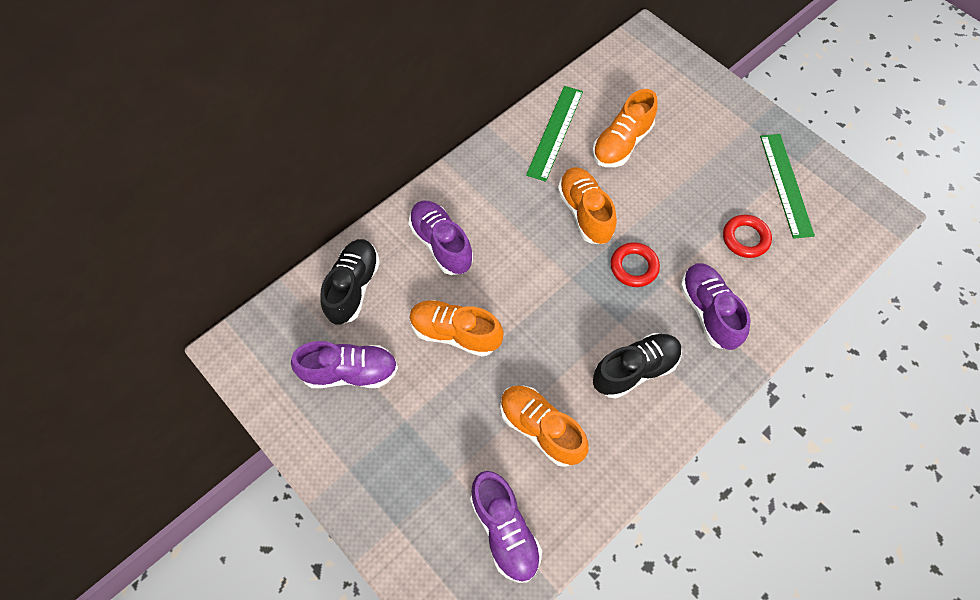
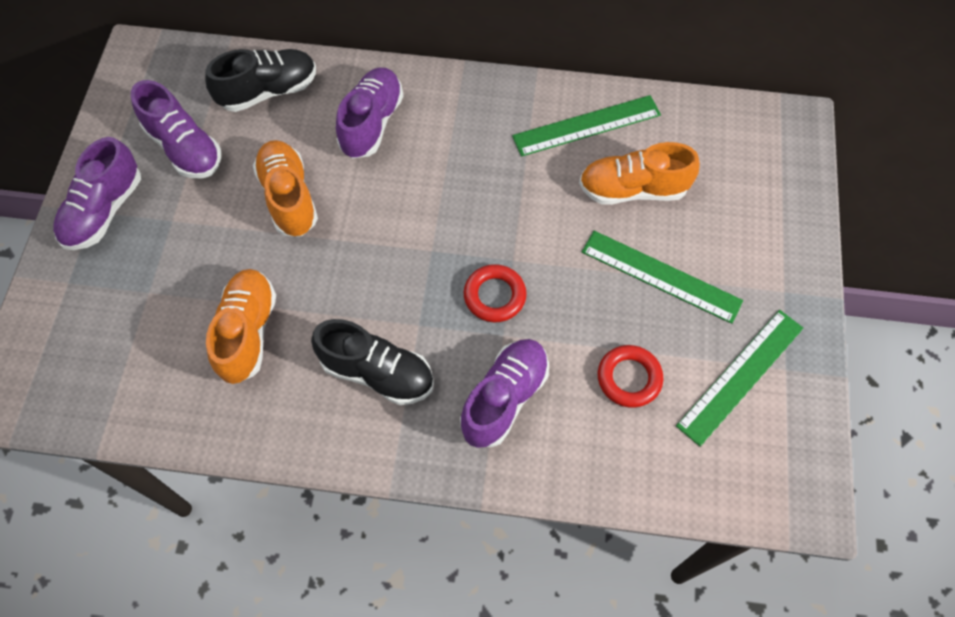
camera: 50 degrees right, 0 degrees up
purple shoe [470,471,542,583] -> purple shoe moved to [53,137,141,250]
orange shoe [558,167,617,244] -> none
none -> green ruler [582,231,743,324]

